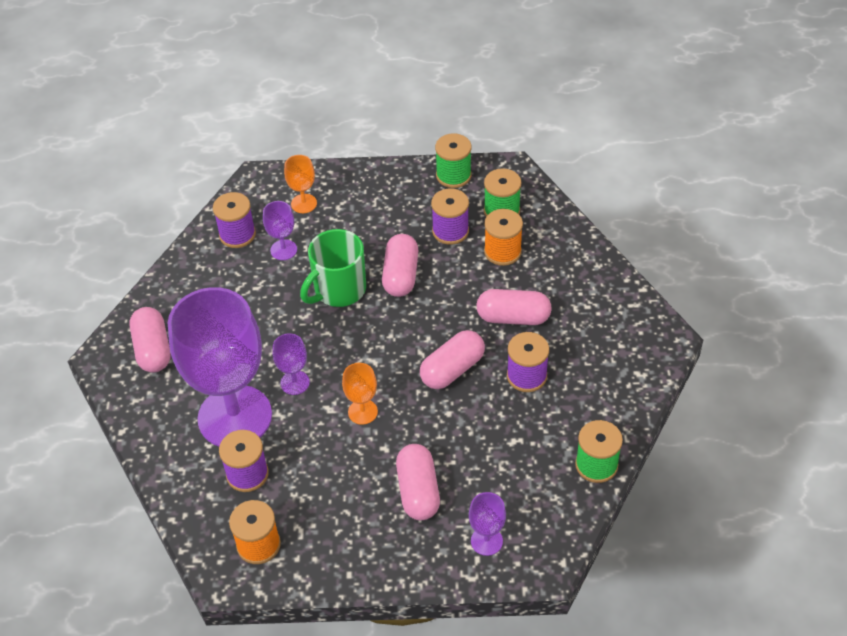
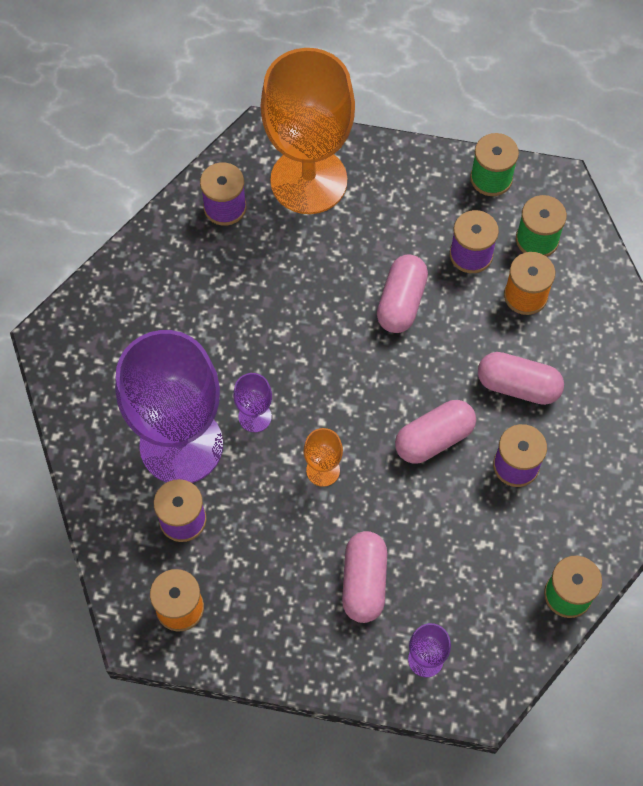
camera: 10 degrees right, 15 degrees up
pink capsule [129,307,170,373] -> none
purple goblet [263,201,297,260] -> none
orange goblet [284,155,317,213] -> orange goblet [261,48,355,214], size x2.50
green mug [300,229,366,307] -> none

